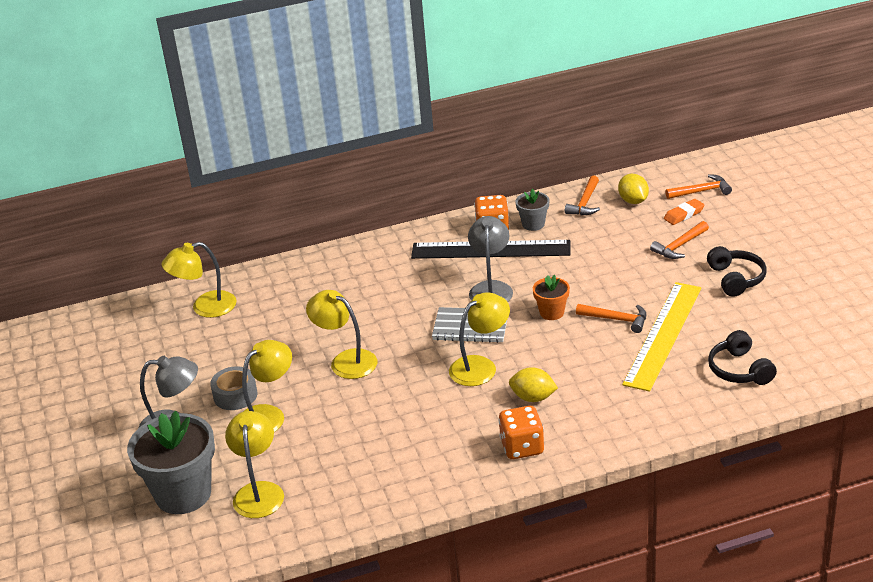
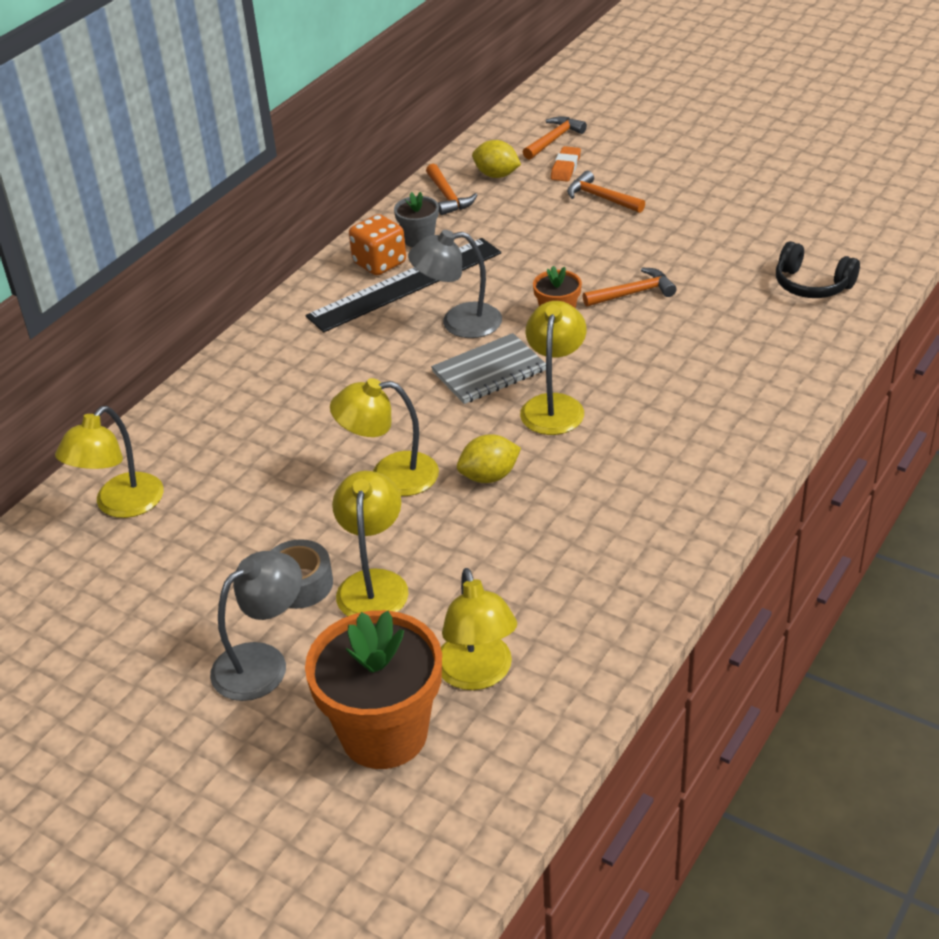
camera: 40 degrees left, 5 degrees up
grey flower pot [127,411,215,514] -> orange flower pot [305,610,442,769]
yellow lamp [225,411,284,518] -> yellow lamp turned 150 degrees counterclockwise [441,568,517,690]
grey lamp [468,216,513,302] -> grey lamp turned 60 degrees counterclockwise [408,230,502,338]
orange dice [498,406,544,459] -> none
yellow lemon [509,367,558,402] -> yellow lemon moved to [457,434,521,483]
yellow ruler [622,282,701,392] -> none
orange hammer [650,221,709,259] -> orange hammer turned 120 degrees clockwise [567,171,645,213]
black headphones [707,246,767,297] -> none

